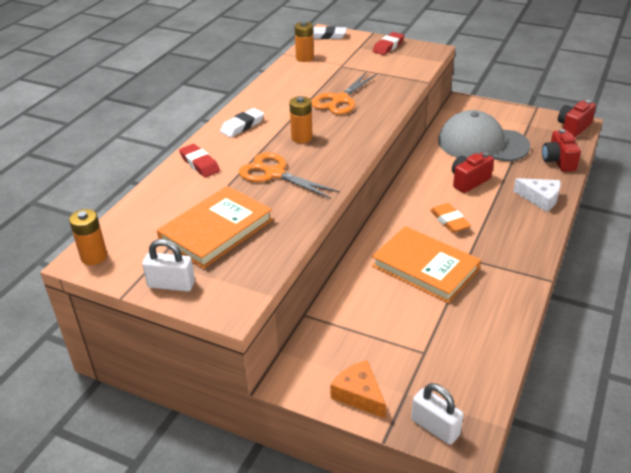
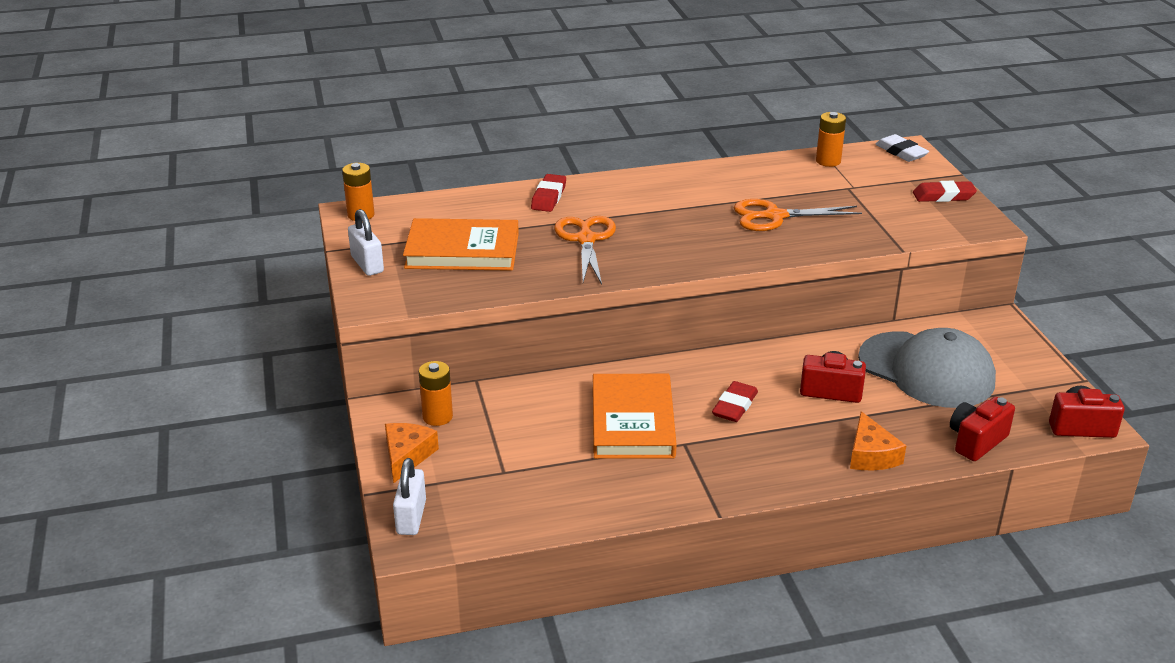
camera: 50 degrees right, 5 degrees down
white eraser [220,108,264,137] -> none
orange battery [289,96,313,143] -> orange battery moved to [419,361,453,426]
orange eraser [430,203,471,233] -> red eraser [712,381,758,422]
grey cap [438,110,530,162] -> grey cap turned 150 degrees clockwise [858,328,996,408]
white cheese [513,178,561,212] -> orange cheese [850,411,906,470]

